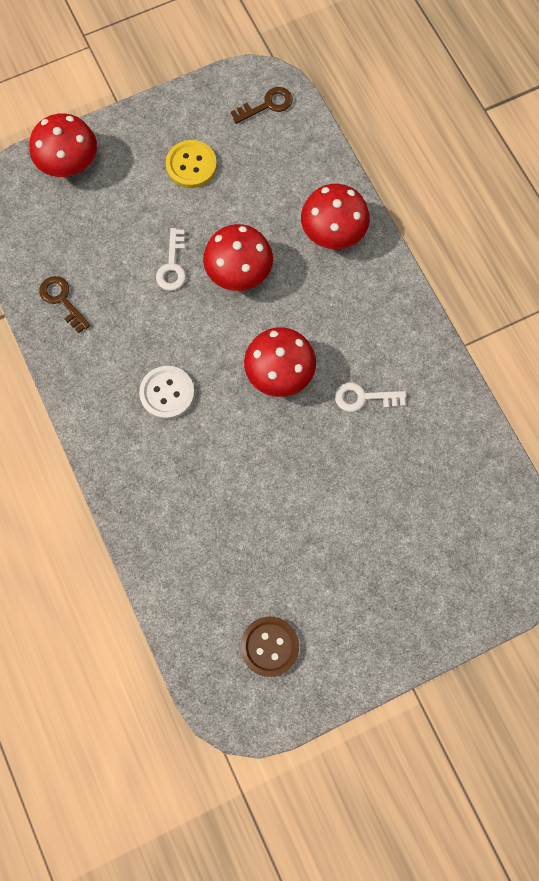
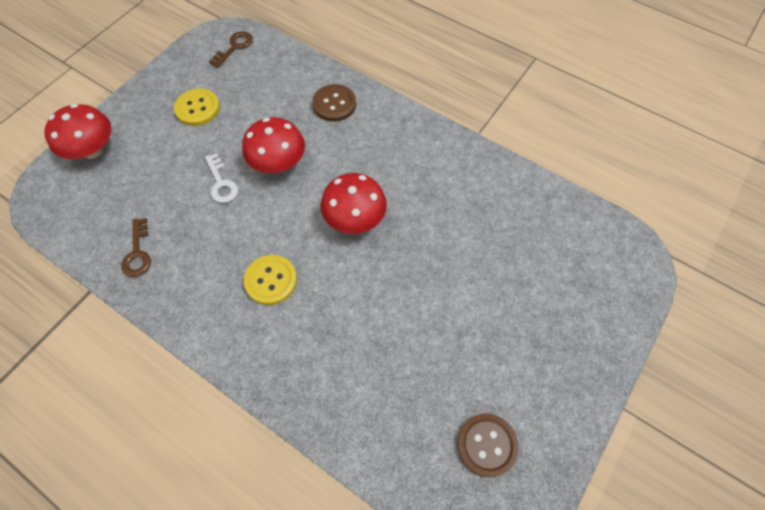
camera: 30 degrees left, 10 degrees down
brown key [39,276,91,333] -> brown key turned 120 degrees counterclockwise [121,218,151,277]
white button [139,366,194,419] -> yellow button [244,255,297,305]
red mushroom [301,184,370,249] -> brown button [312,84,356,122]
white key [335,382,406,412] -> none

